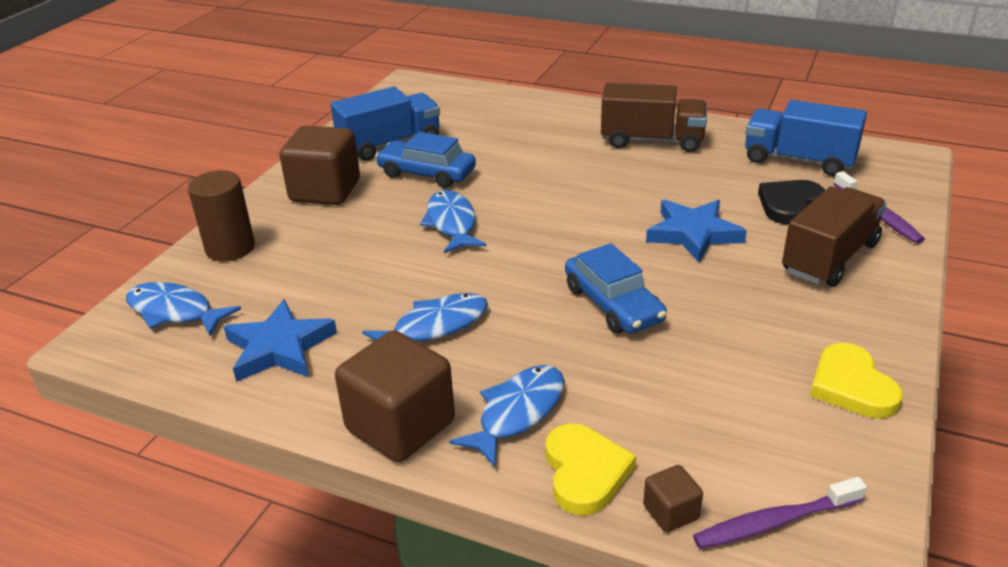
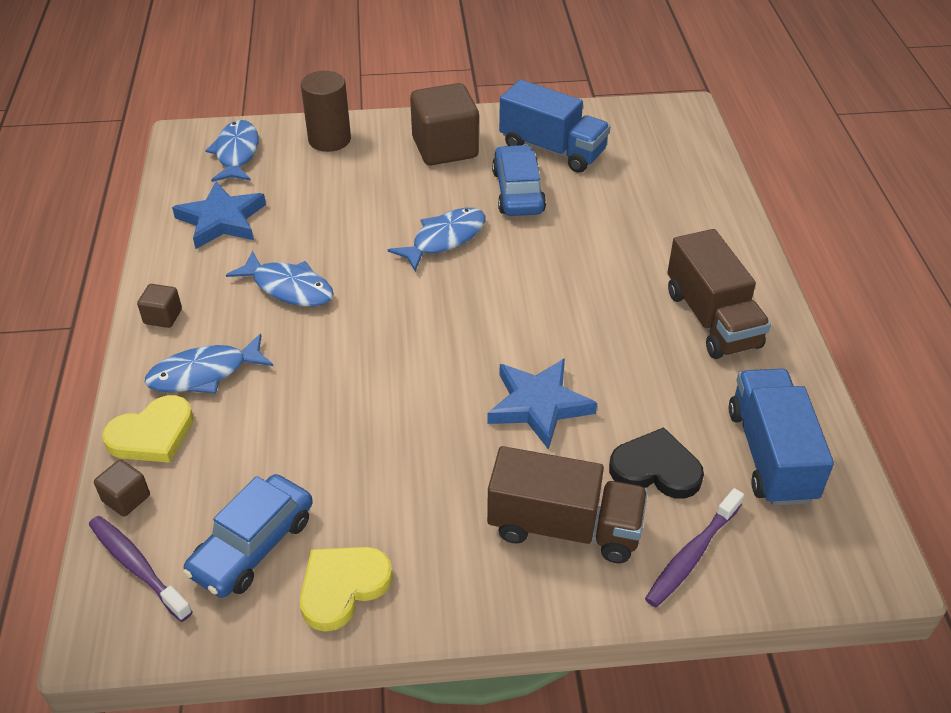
camera: 60 degrees right, 10 degrees up
brown cube [335,330,455,462] -> brown cube [137,284,182,328], size x0.46
blue fish [449,365,564,467] -> blue fish turned 150 degrees clockwise [144,334,273,393]
blue car [565,243,667,334] -> blue car moved to [183,474,313,598]

